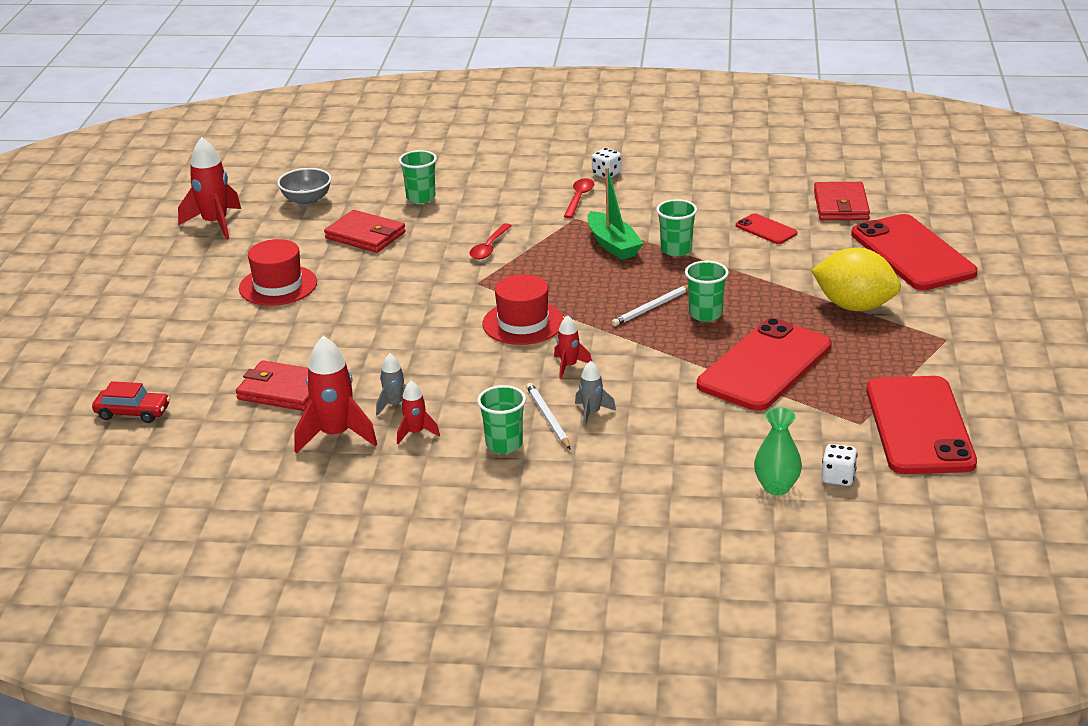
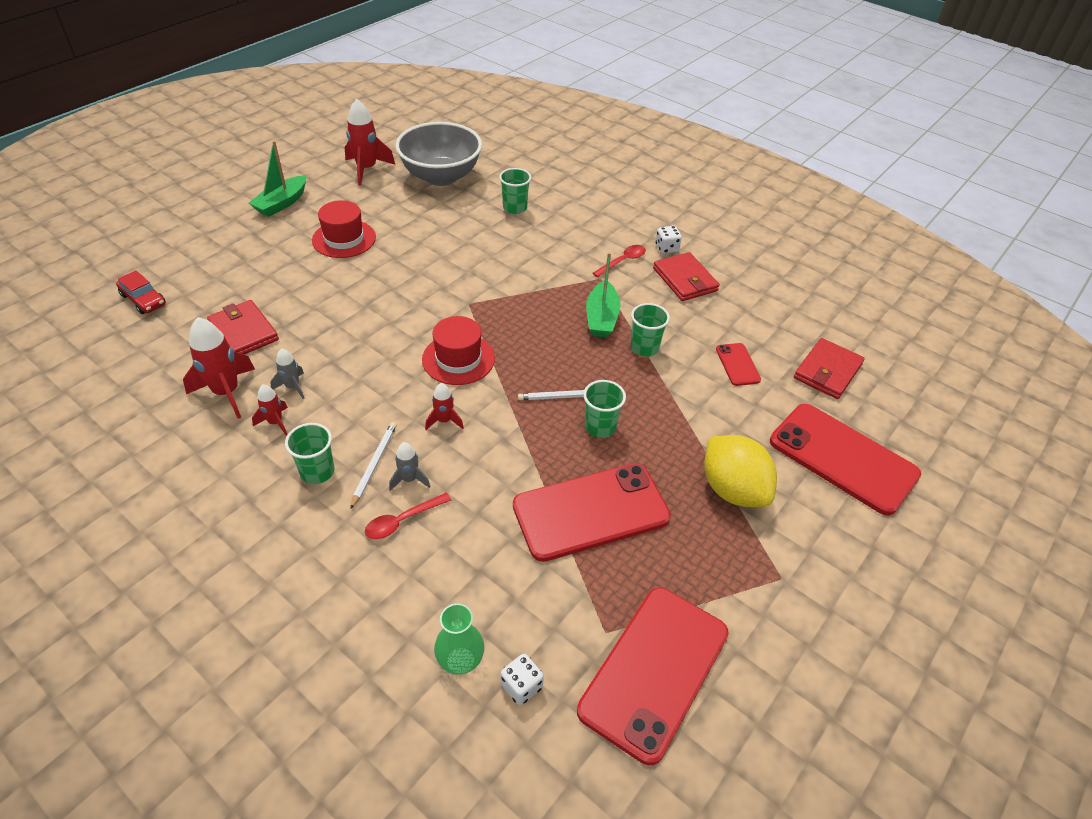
camera: 30 degrees right, 15 degrees up
grey bowl [277,168,331,206] -> grey bowl [396,122,482,186], size x1.96
red wallet [324,210,406,253] -> red wallet moved to [653,252,720,301]
red spoon [469,223,512,259] -> red spoon moved to [365,493,451,539]
red phone [851,214,978,290] -> red phone turned 60 degrees counterclockwise [770,404,921,516]
none -> green boat [249,141,306,217]

